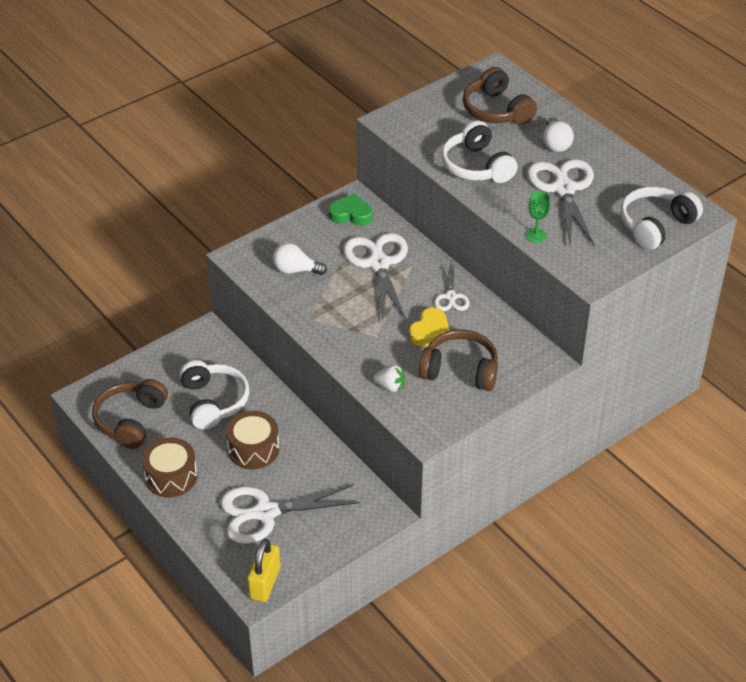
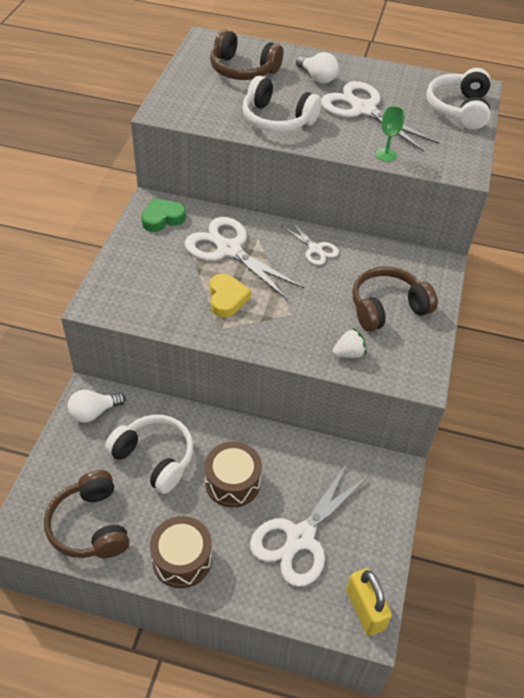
camera: 40 degrees left, 5 degrees up
white light bulb [273,243,327,275] -> white light bulb moved to [67,390,126,423]
yellow heart [409,308,450,346] -> yellow heart moved to [210,274,251,317]

